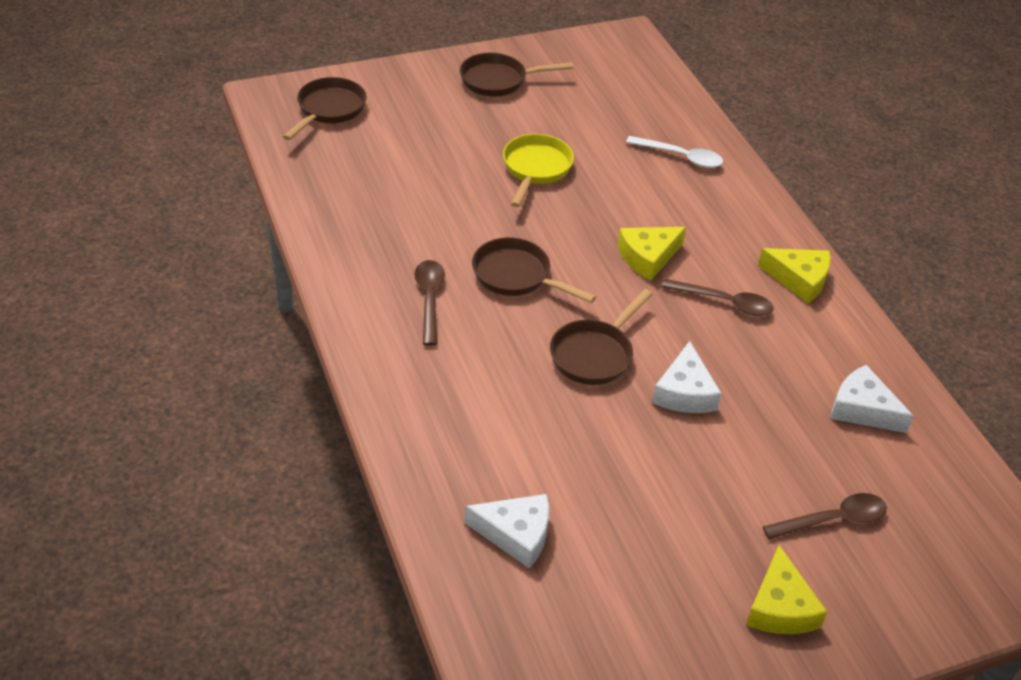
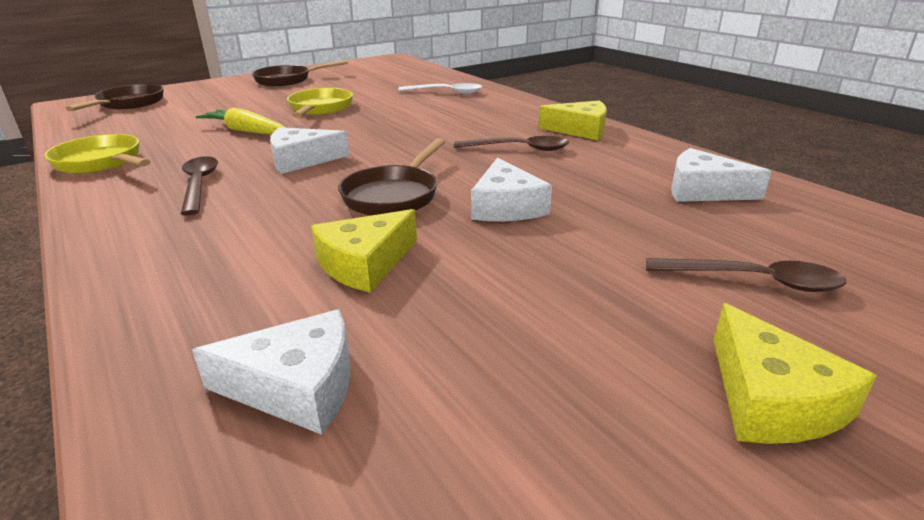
camera: 10 degrees left, 15 degrees down
brown pan [472,237,596,303] -> white cheese [270,127,349,174]
yellow cheese [617,227,686,281] -> yellow cheese moved to [311,209,417,293]
brown spoon [763,493,887,539] -> brown spoon turned 45 degrees clockwise [646,258,846,292]
none -> yellow pan [44,134,151,174]
none -> yellow carrot [196,108,286,134]

